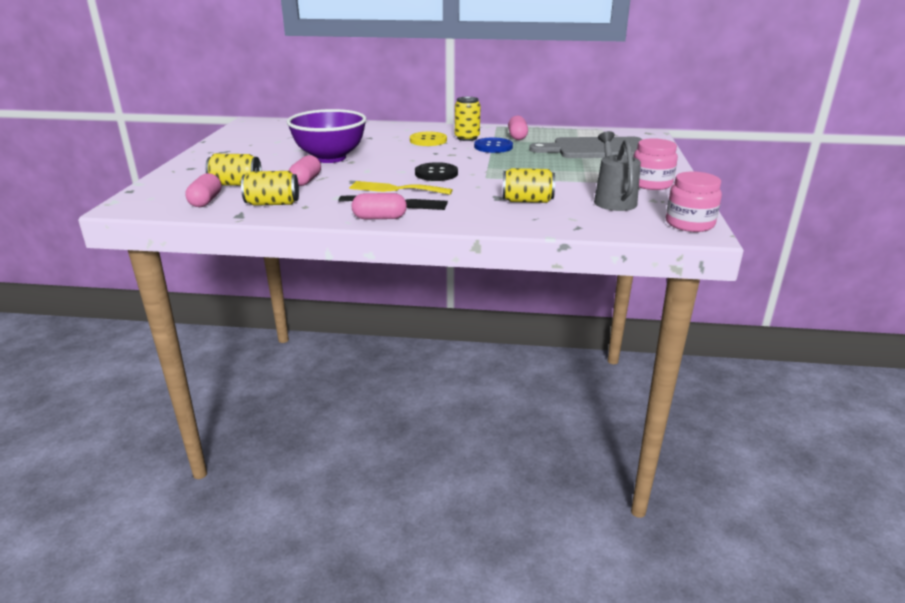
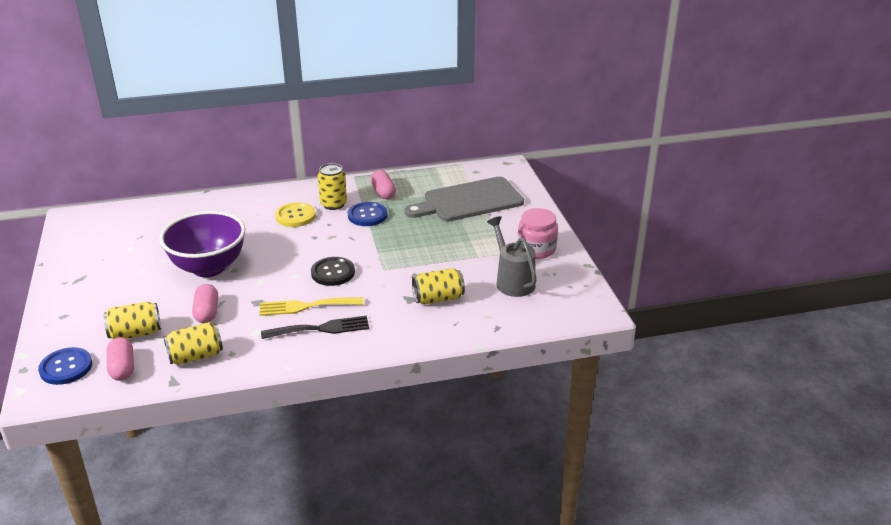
camera: 20 degrees left, 5 degrees up
pink capsule [351,193,407,219] -> none
pink jar [666,171,722,232] -> none
none -> blue button [38,347,92,385]

